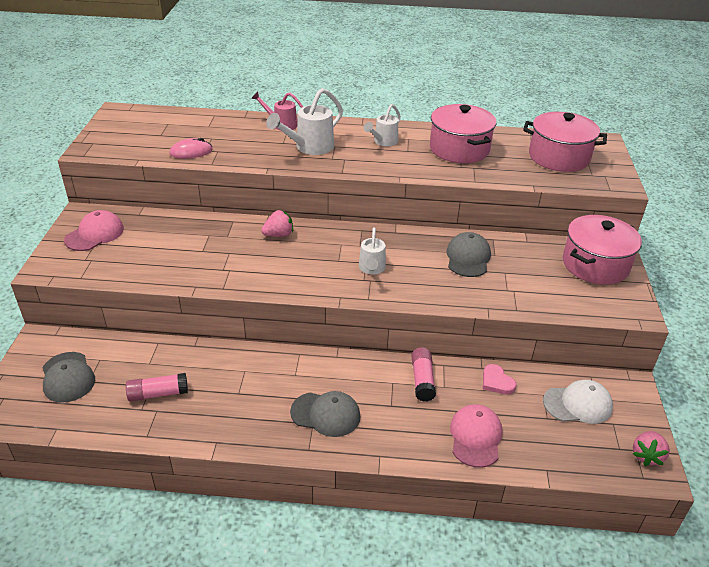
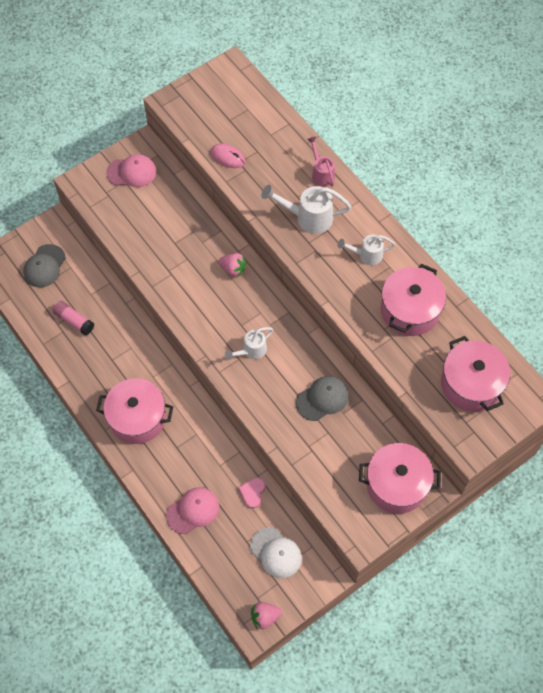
camera: 50 degrees right, 25 degrees up
grey cap [290,391,361,437] -> pink pot [96,378,174,444]
pink glue stick [412,347,436,402] -> none

